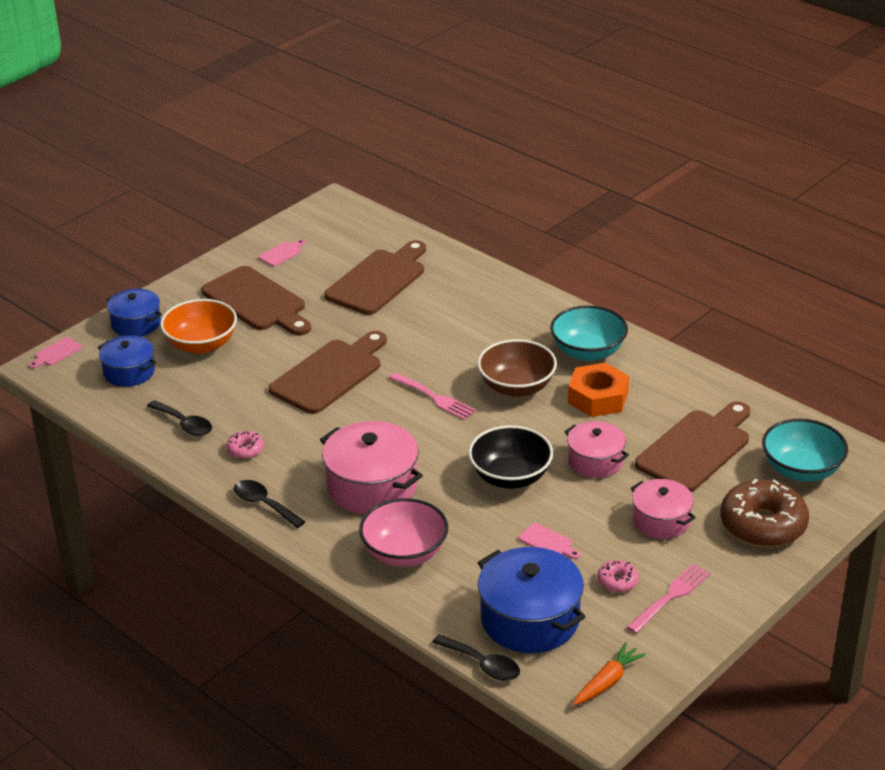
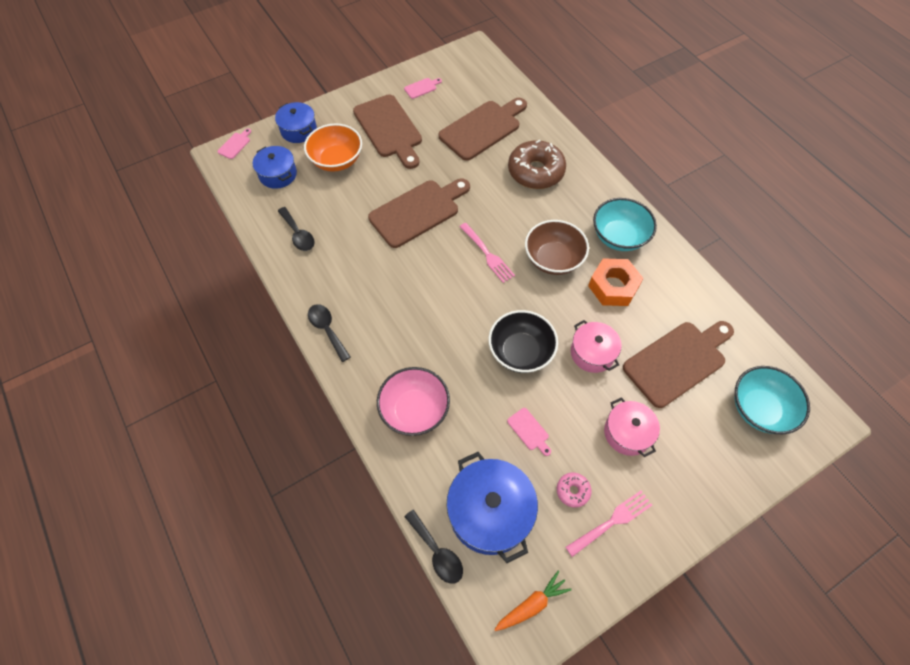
camera: 15 degrees right, 25 degrees up
pink cutting board [29,337,82,369] -> pink cutting board turned 150 degrees clockwise [218,128,251,159]
pink donut [226,431,264,459] -> none
pink pot [320,421,423,514] -> none
brown donut [720,479,809,547] -> brown donut moved to [508,140,566,189]

